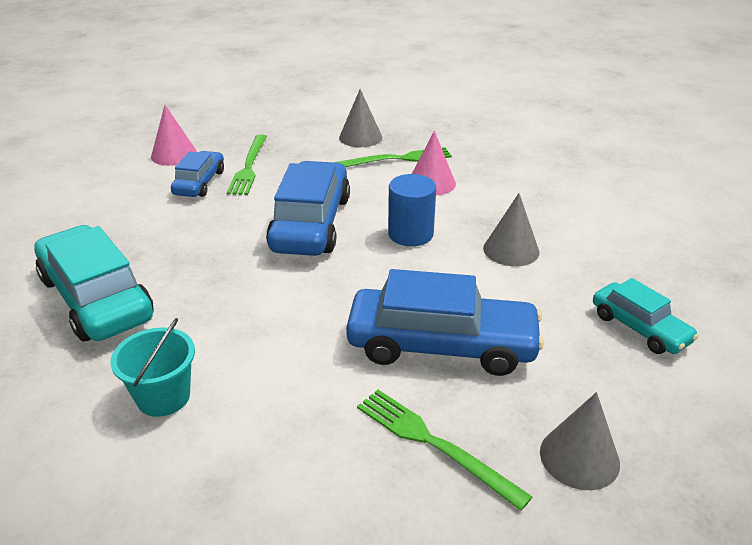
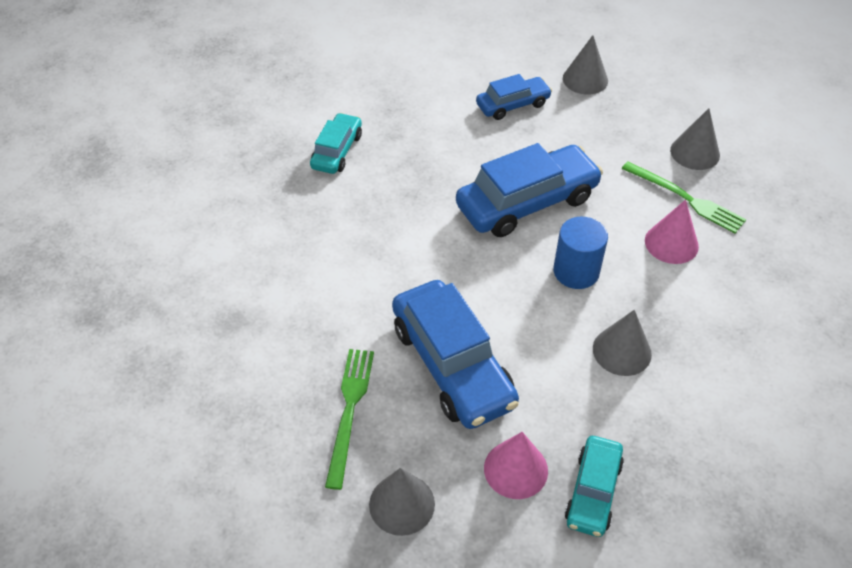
camera: 55 degrees right, 15 degrees up
turquoise car [35,225,154,341] -> turquoise car [310,113,362,174], size x0.56
turquoise bucket [110,318,195,417] -> none
pink cone [151,105,197,166] -> pink cone moved to [484,432,548,499]
green fork [227,134,267,195] -> none
none -> grey cone [563,35,608,95]

